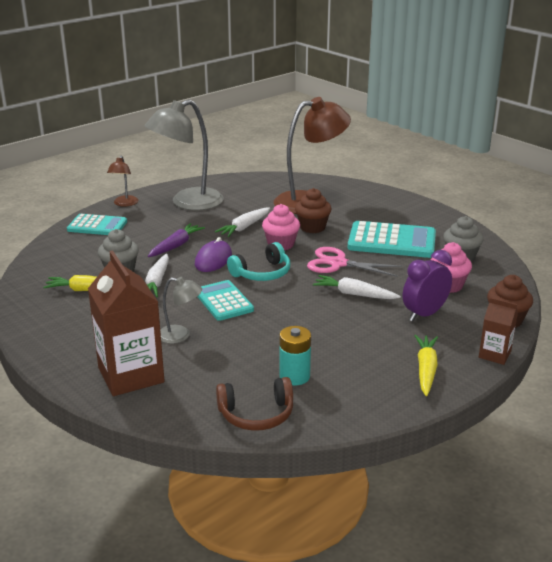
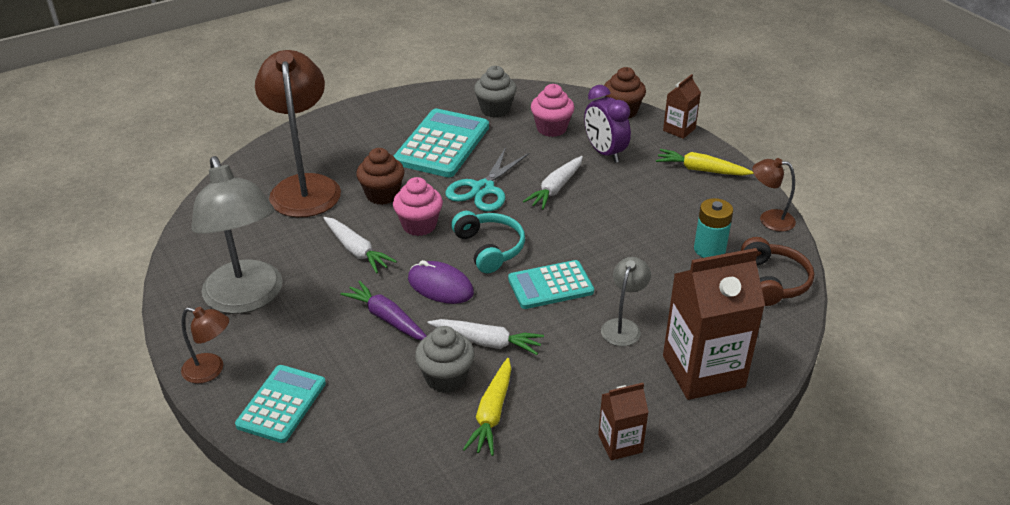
camera: 80 degrees left, 10 degrees up
pink scissors [307,247,402,277] -> turquoise scissors [445,147,530,211]
none -> brown carton [598,383,649,460]
none -> brown lamp [752,158,796,232]

